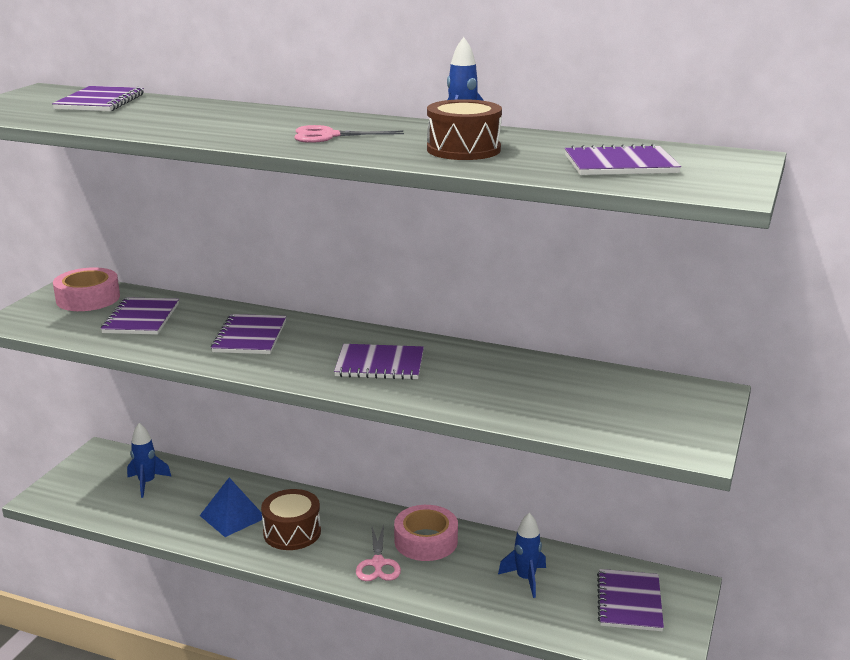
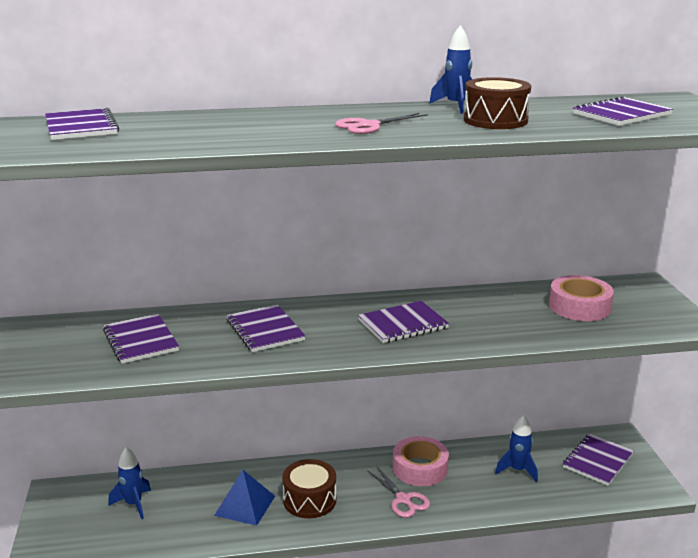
camera: 30 degrees left, 0 degrees up
pink tape [53,267,120,311] -> pink tape moved to [549,275,614,321]
purple notebook [597,569,664,631] -> purple notebook turned 60 degrees clockwise [563,433,634,486]

